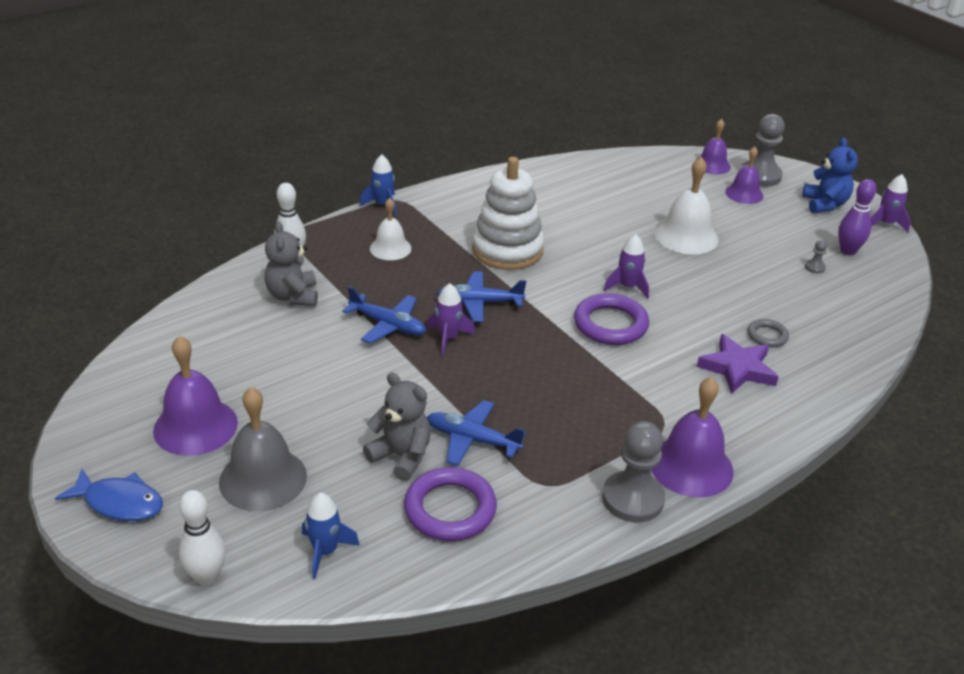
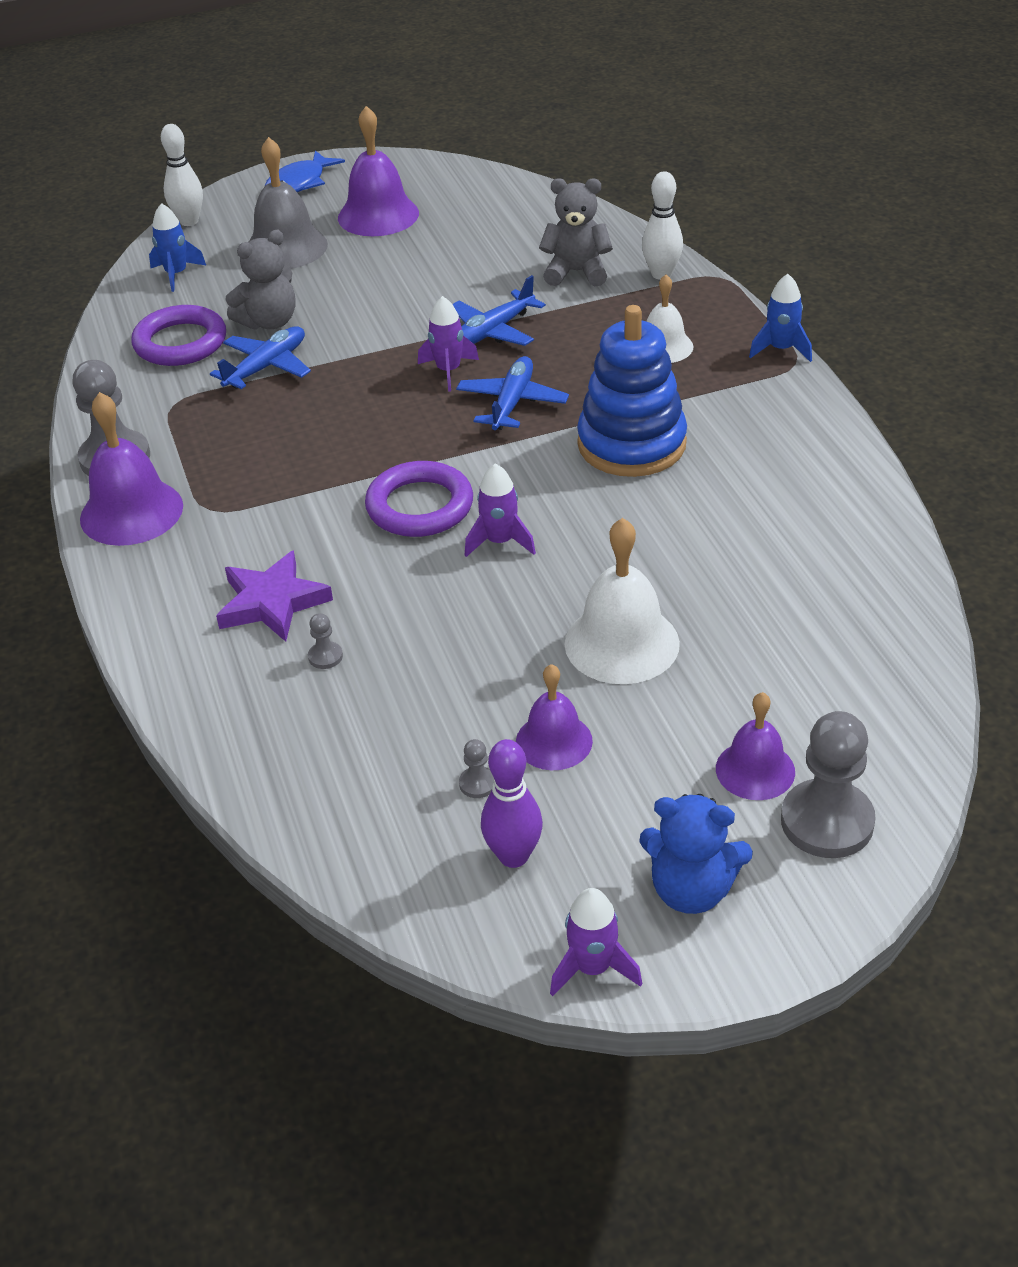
camera: 110 degrees right, 5 degrees up
white stacking toy [472,157,544,270] -> blue stacking toy [577,305,687,477]
purple bell [699,119,731,175] -> purple bell moved to [516,664,593,770]
grey ring [748,319,789,347] -> grey pawn [308,613,343,669]

